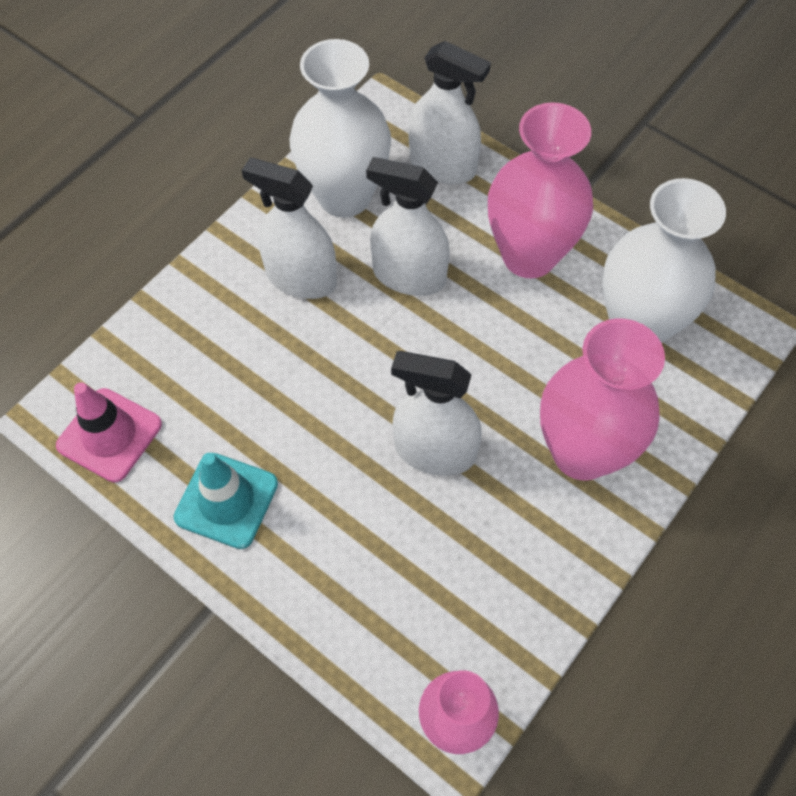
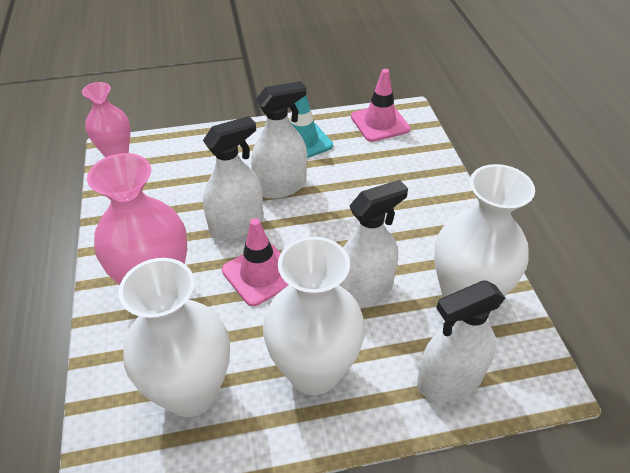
camera: 130 degrees right, 15 degrees down
white spray bottle [242,158,337,299] -> white spray bottle moved to [251,81,307,199]
pink vase [488,102,593,278] -> white vase [263,237,365,395]
none -> pink traffic cone [222,218,289,306]

